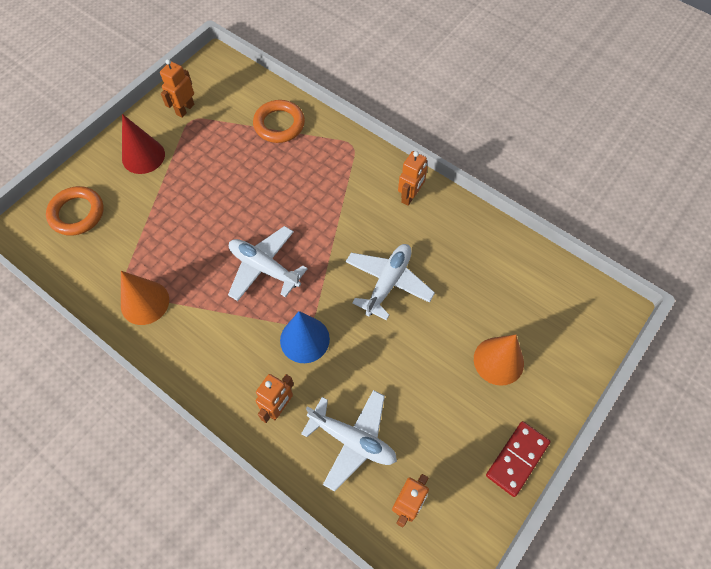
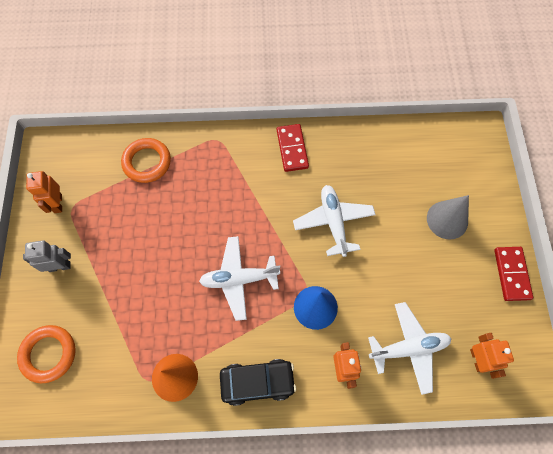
camera: 40 degrees left, 5 degrees up
red cone [122,114,165,174] -> grey robot [23,240,71,272]
orange robot [398,151,427,206] -> red domino [277,124,309,172]
orange cone [474,335,524,386] -> grey cone [427,195,469,240]
none -> black car [220,359,296,406]

